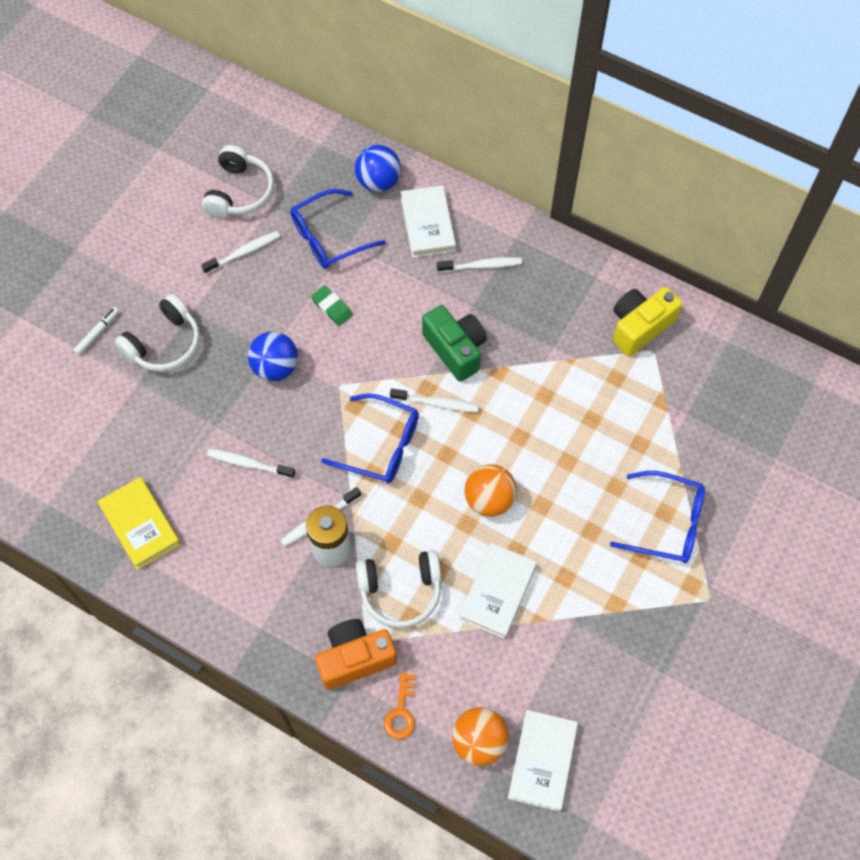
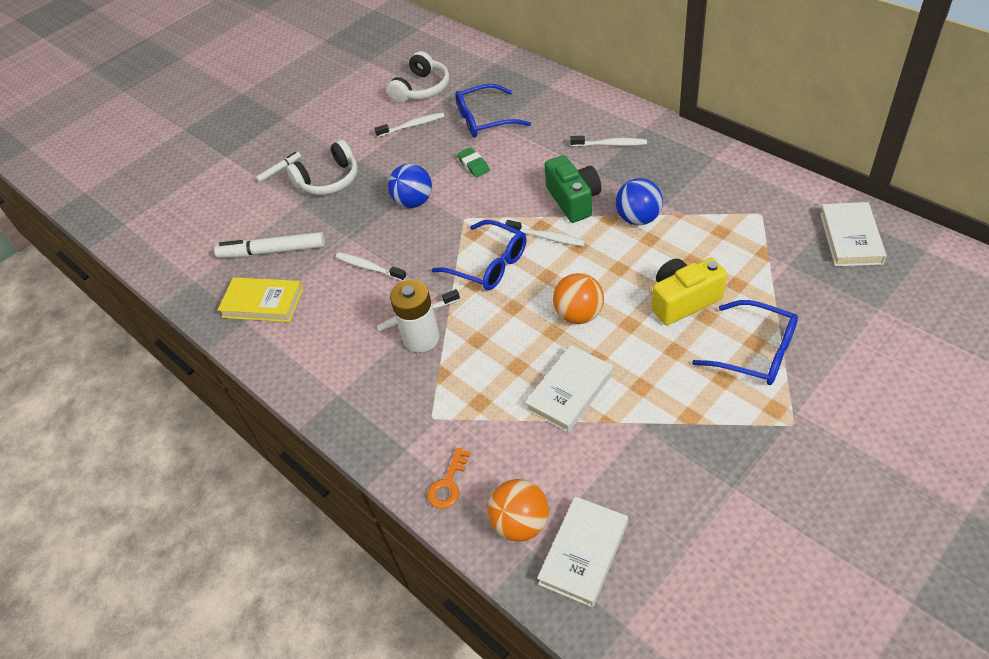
camera: 20 degrees right, 15 degrees down
yellow book [97,477,181,570] -> yellow book turned 60 degrees counterclockwise [218,277,303,322]
orange camera [315,619,397,690] -> none
blue ball [355,145,401,192] -> blue ball moved to [615,178,663,225]
white headphones [356,550,441,628] -> none
white book [401,185,456,258] -> white book moved to [820,202,887,266]
yellow camera [613,287,682,356] -> yellow camera moved to [652,258,727,325]
none -> white marker [214,232,325,258]

